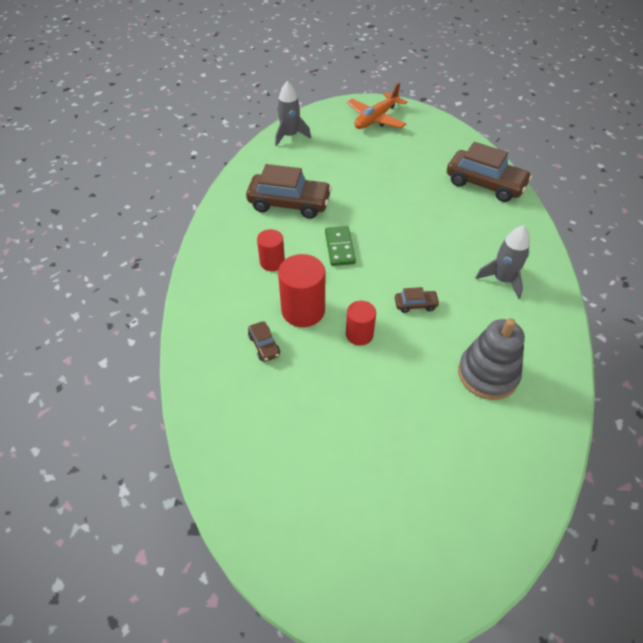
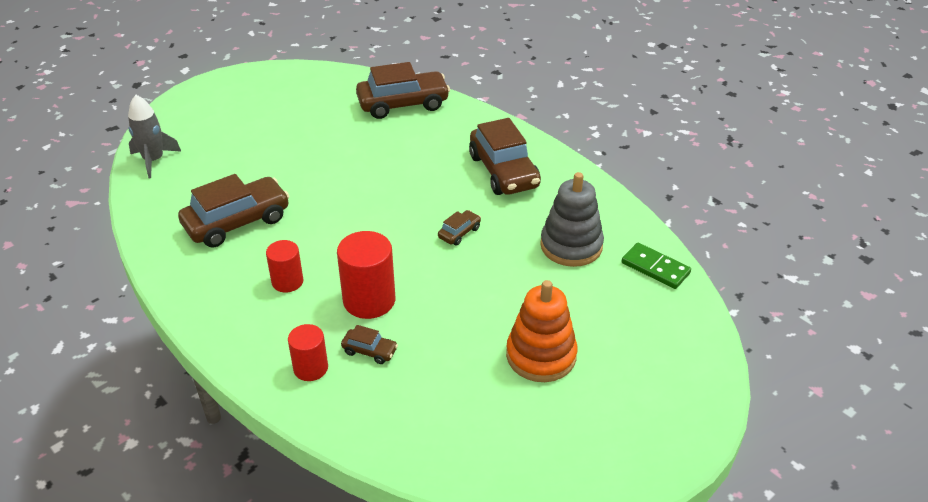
camera: 45 degrees left, 10 degrees down
green domino [325,226,356,266] -> green domino moved to [622,243,691,289]
red cylinder [346,301,376,346] -> red cylinder moved to [288,324,328,381]
orange plane [347,82,407,129] -> none
grey rocket [476,225,530,299] -> brown car [469,118,541,195]
none -> orange stacking toy [506,280,578,382]

